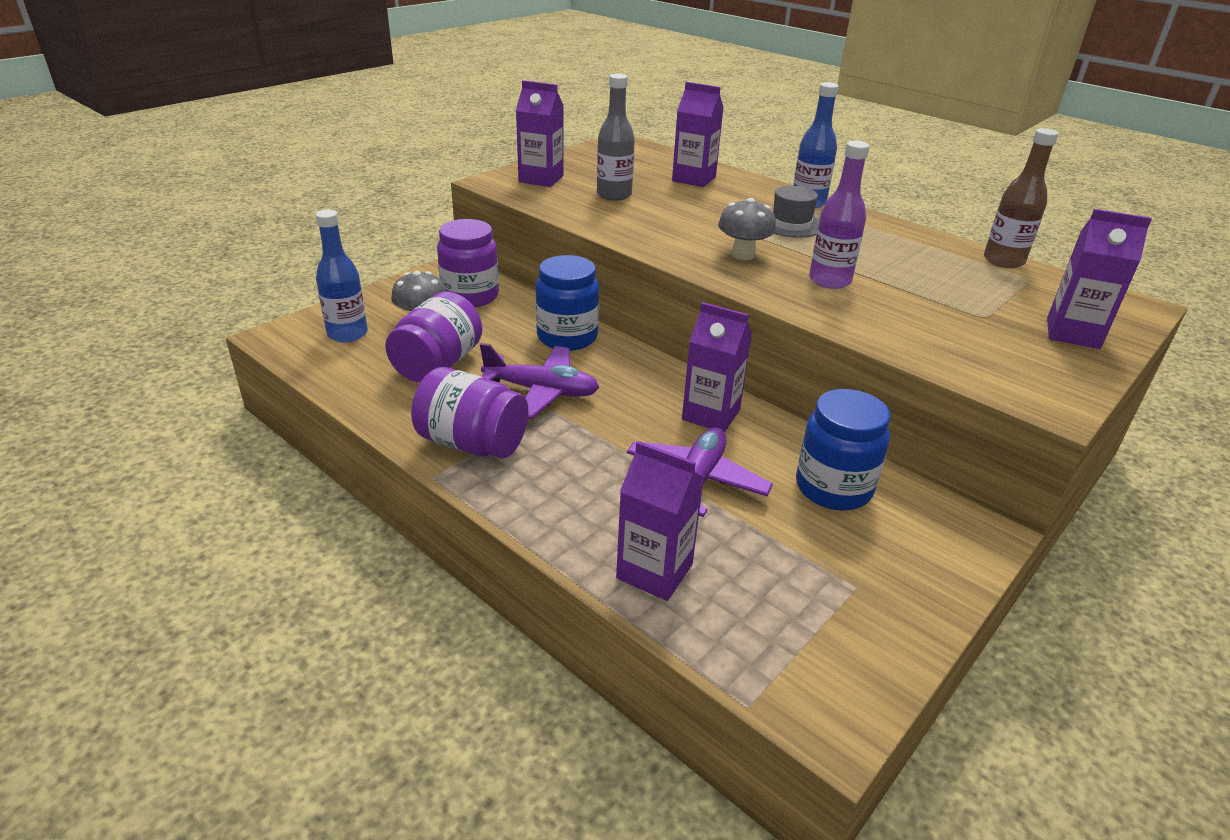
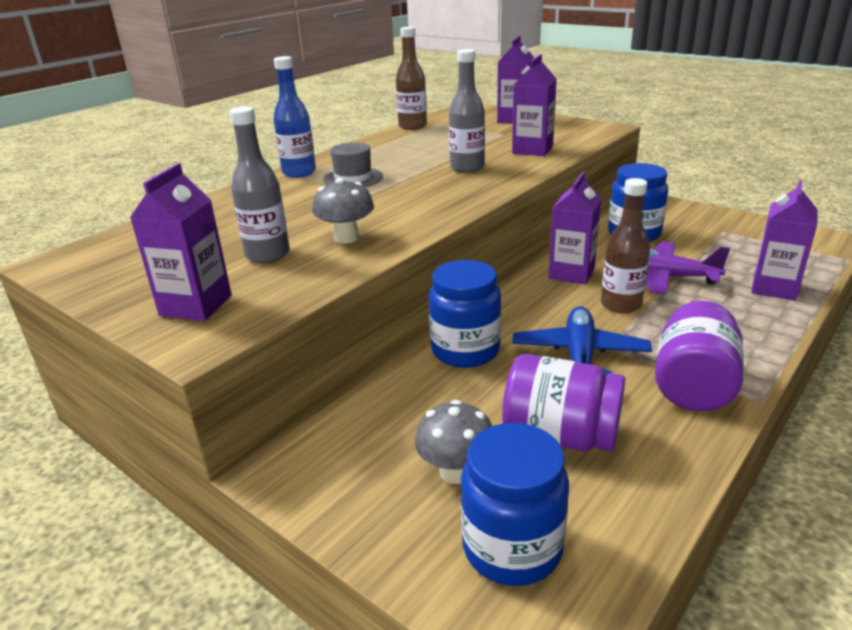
camera: 90 degrees left, 5 degrees down
blue bottle [316,210,368,343] -> blue jar [461,423,569,586]
purple jar [437,219,499,307] -> none
purple plane [480,343,599,419] -> blue plane [512,306,652,376]
purple carton [672,82,724,187] -> purple carton moved to [512,54,557,156]
grey mushroom [718,198,776,260] -> grey mushroom moved to [312,178,374,244]
purple bottle [809,141,870,289] -> grey bottle [449,49,485,173]
none -> brown bottle [601,178,650,314]

